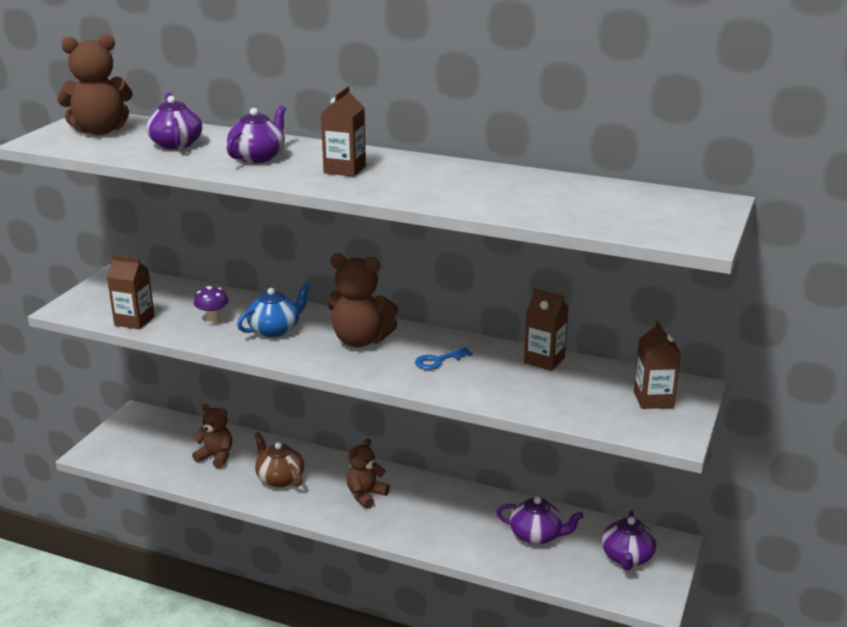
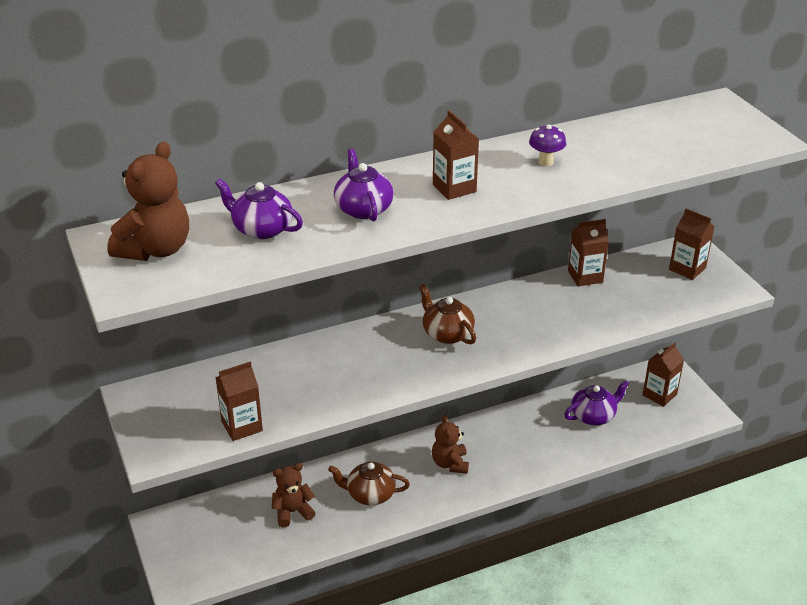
camera: 45 degrees left, 10 degrees up
purple mushroom [194,286,228,324] -> purple mushroom moved to [529,124,566,166]
blue teapot [237,283,310,337] -> none
brown teddy bear [327,253,398,347] -> brown teapot [419,284,476,345]
blue key [415,347,473,370] -> none
purple teapot [602,510,657,571] -> brown carton [643,343,684,407]

